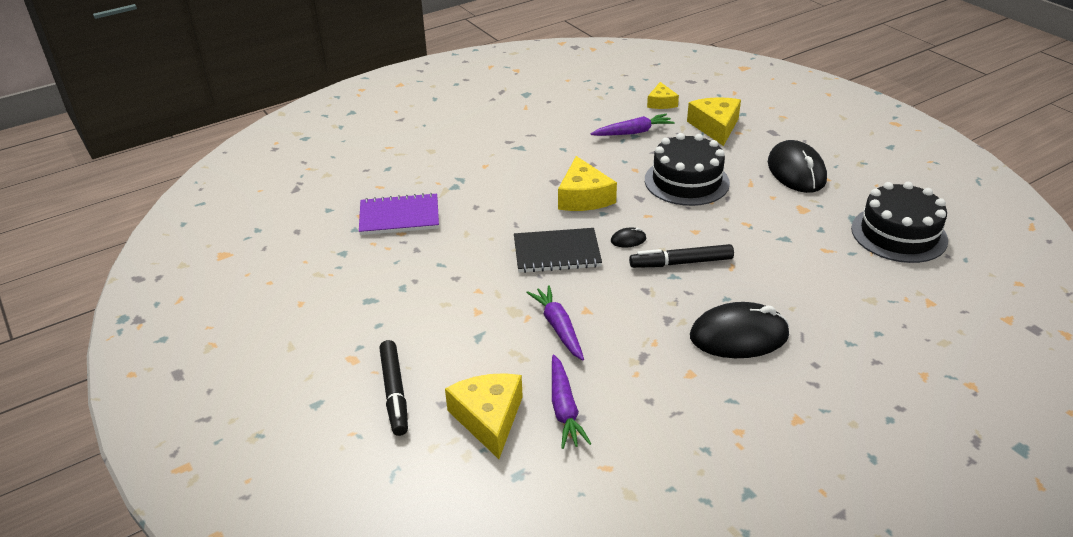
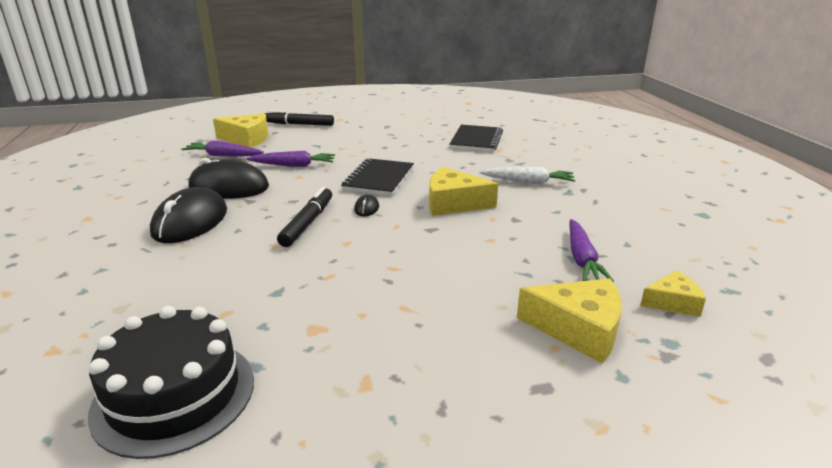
camera: 110 degrees right, 10 degrees down
purple notebook [359,193,439,235] -> black notebook [449,125,503,152]
black cake [645,133,730,206] -> none
yellow cheese [647,82,679,109] -> yellow cheese turned 150 degrees clockwise [640,270,706,317]
black mouse [768,140,827,193] -> black mouse moved to [189,158,269,199]
none -> white carrot [479,167,575,184]

